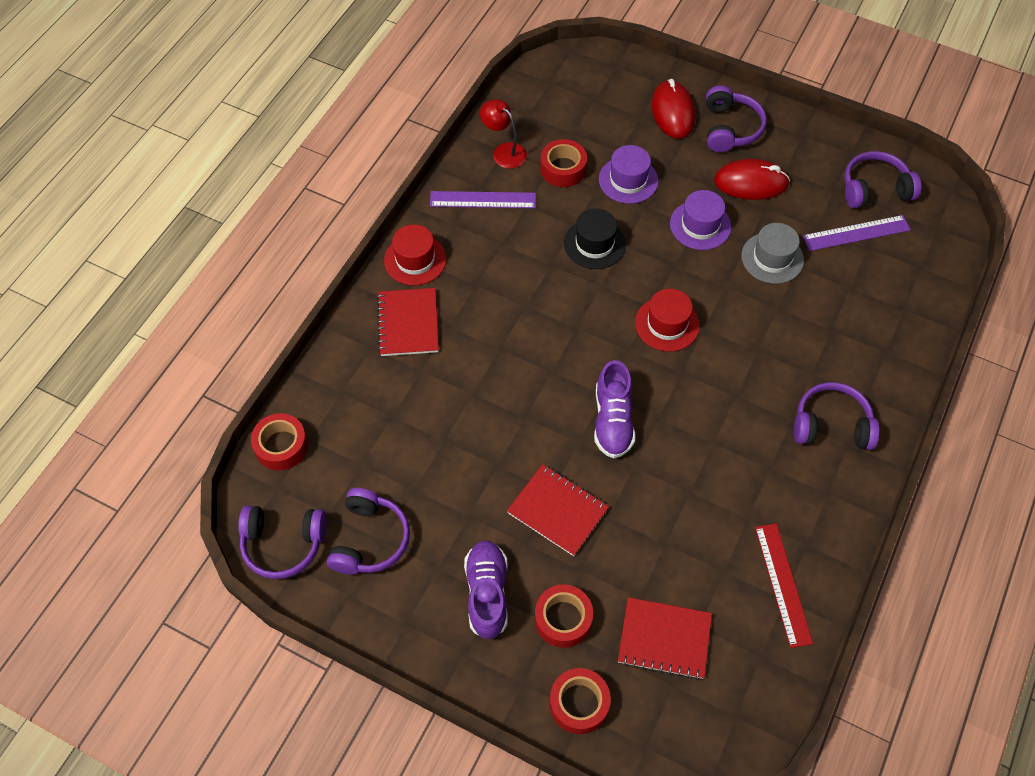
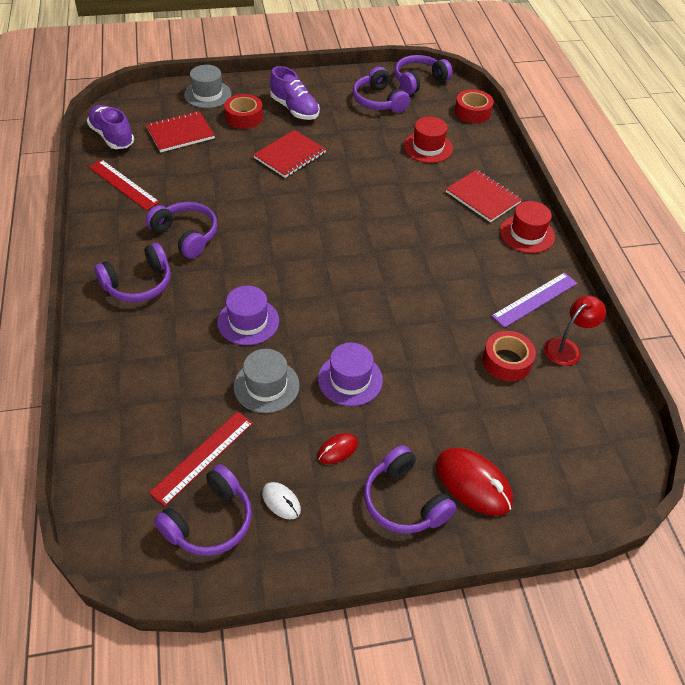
camera: 140 degrees right, 10 degrees down
red lamp [480,99,527,169] -> red lamp turned 45 degrees counterclockwise [544,295,606,366]
red notebook [507,464,609,556] -> red notebook turned 45 degrees counterclockwise [253,130,326,178]
red tape [550,668,611,734] -> grey hat [184,65,232,108]
black hat [564,209,626,269] -> none
purple shoe [594,360,635,458] -> purple shoe moved to [87,105,134,149]
purple hat [599,145,658,204] -> purple hat moved to [217,286,279,345]
red hat [635,289,700,352] -> red hat moved to [403,117,453,163]
red mouse [714,159,790,200] -> red mouse [317,433,358,464], size x0.53
purple ruler [803,215,911,251] -> red ruler [149,411,253,506]
none -> purple headphones [145,202,218,259]
none -> white mouse [262,482,301,520]

